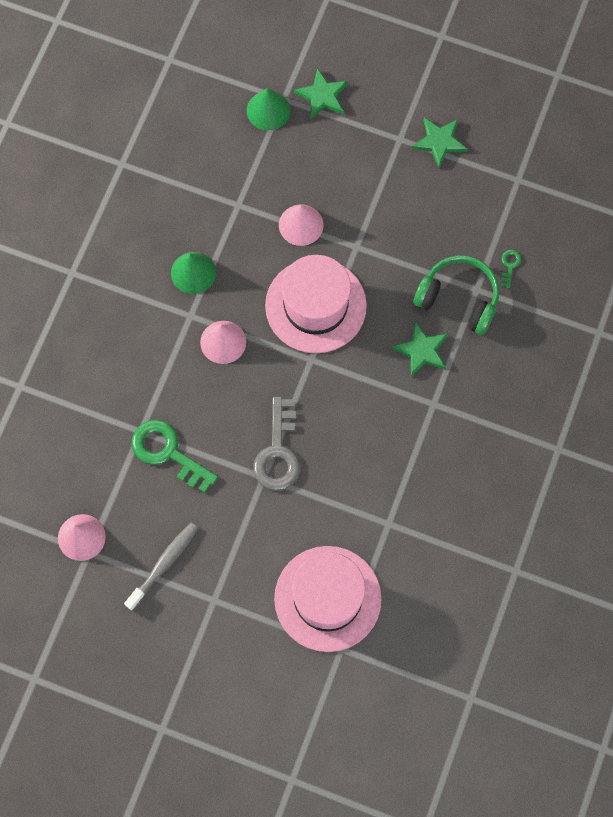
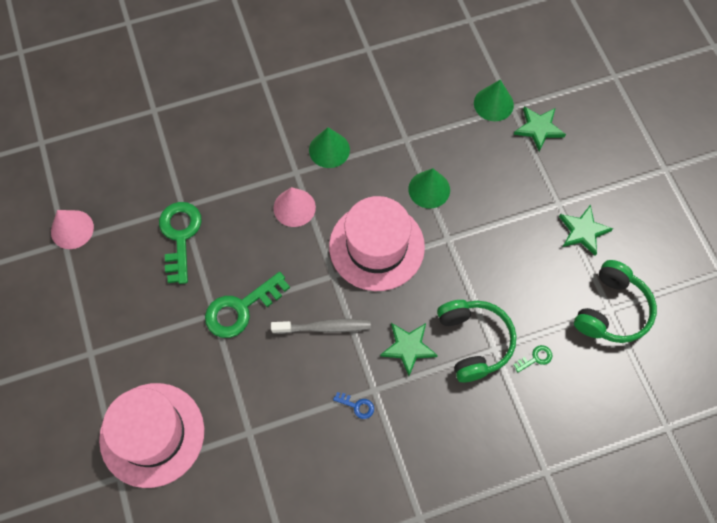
camera: 50 degrees right, 5 degrees down
grey toothbrush [124,523,198,611] -> grey toothbrush moved to [271,319,371,334]
grey key [253,397,300,491] -> green key [205,272,290,338]
pink cone [279,205,323,246] -> green cone [408,168,450,208]
none -> blue key [333,392,374,419]
none -> green headphones [574,260,657,343]

